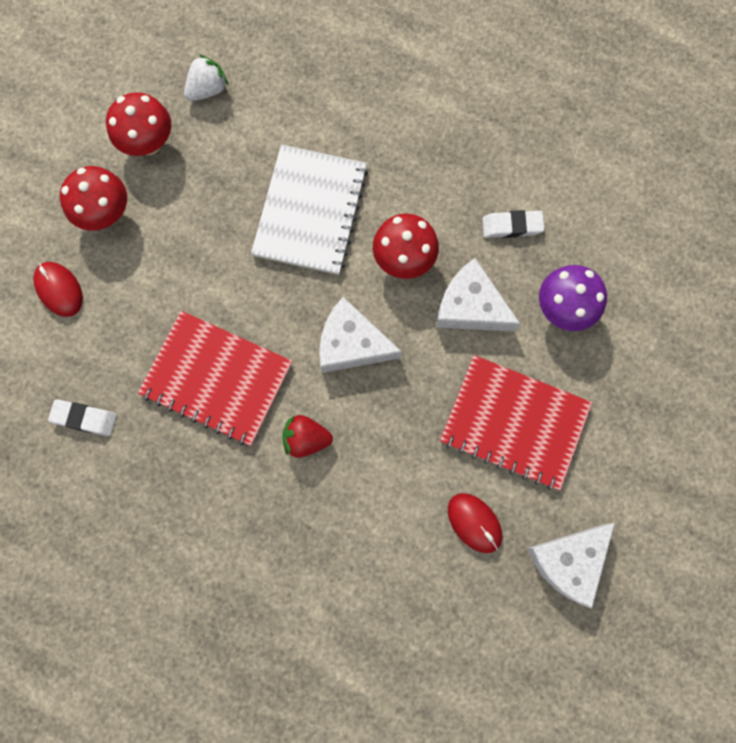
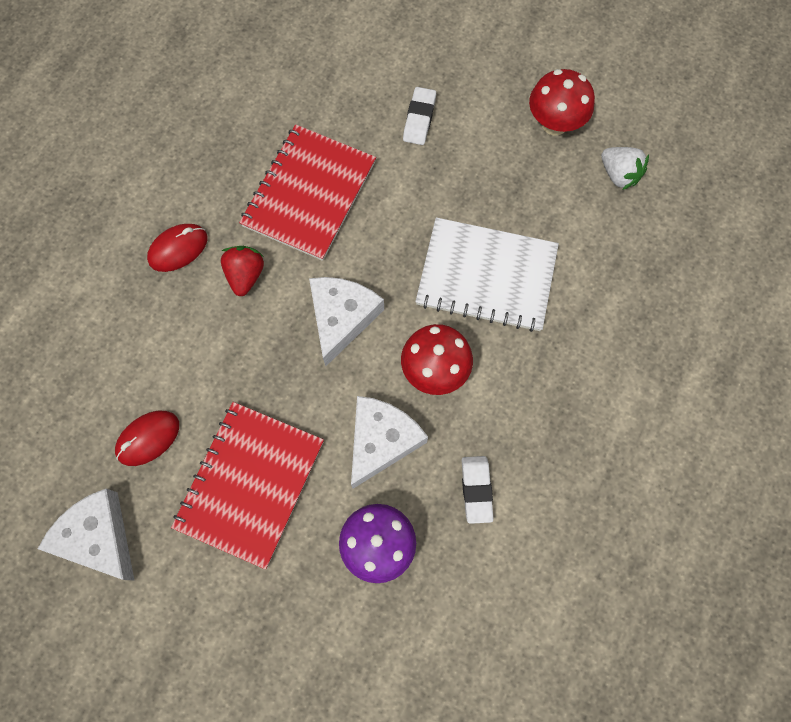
camera: 90 degrees right, 5 degrees down
red mouse [33,262,83,317] -> red mouse moved to [147,224,207,272]
white eraser [48,399,117,436] -> white eraser moved to [403,87,436,145]
red mushroom [60,166,127,231] -> none

